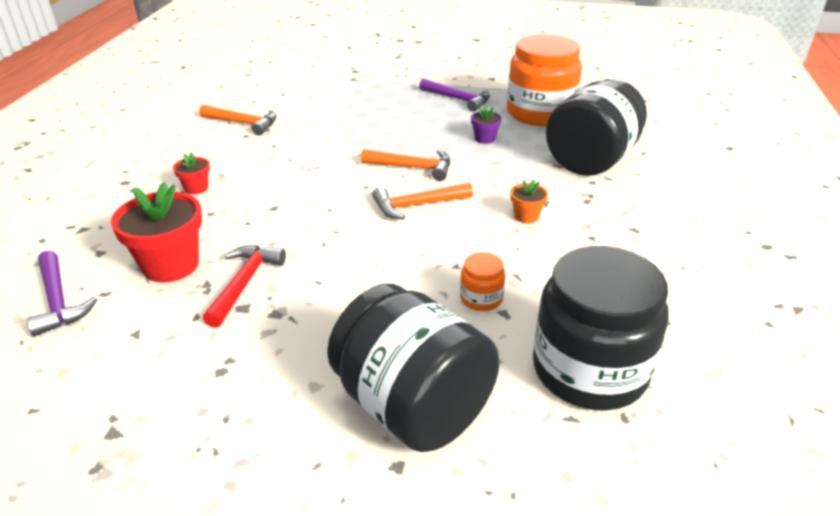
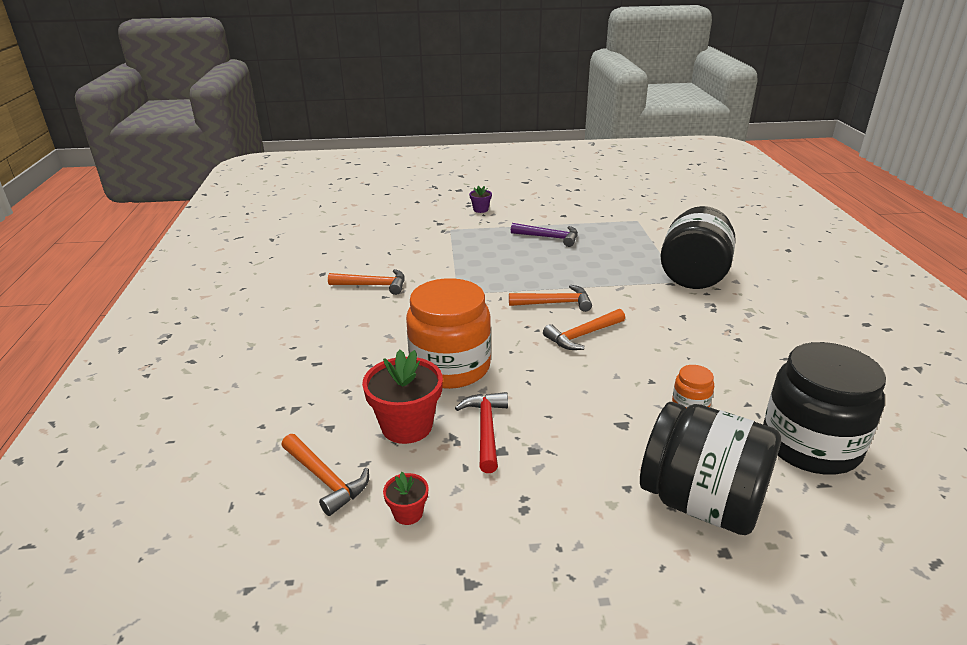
camera: 15 degrees left, 5 degrees down
purple hammer [26,251,98,337] -> orange hammer [281,434,369,516]
red flower pot [173,152,210,194] -> red flower pot moved to [383,472,428,525]
purple flower pot [471,106,502,144] -> purple flower pot moved to [469,186,492,213]
orange jar [507,34,582,126] -> orange jar moved to [406,278,491,389]
orange flower pot [510,180,548,224] -> none

